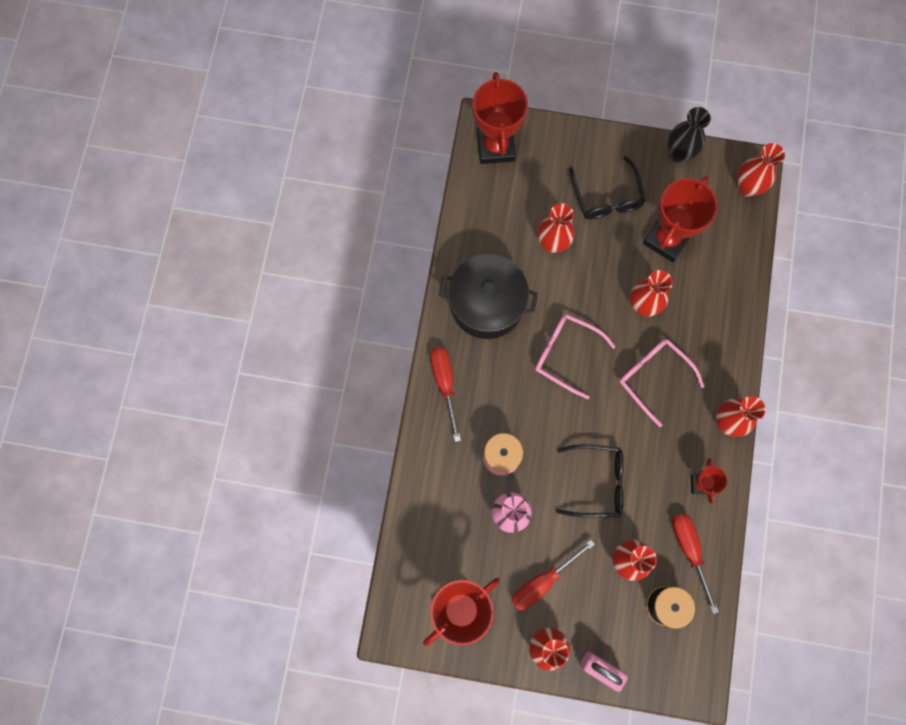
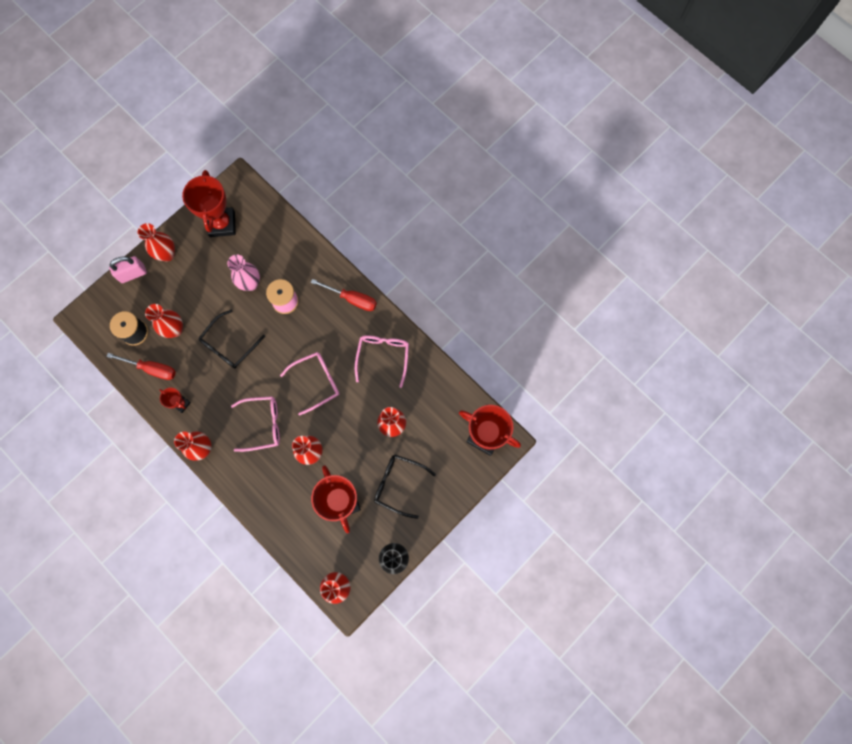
camera: 125 degrees right, 0 degrees up
black pot [439,254,538,339] -> pink glasses [355,335,409,388]
red screwdriver [512,540,595,610] -> none

